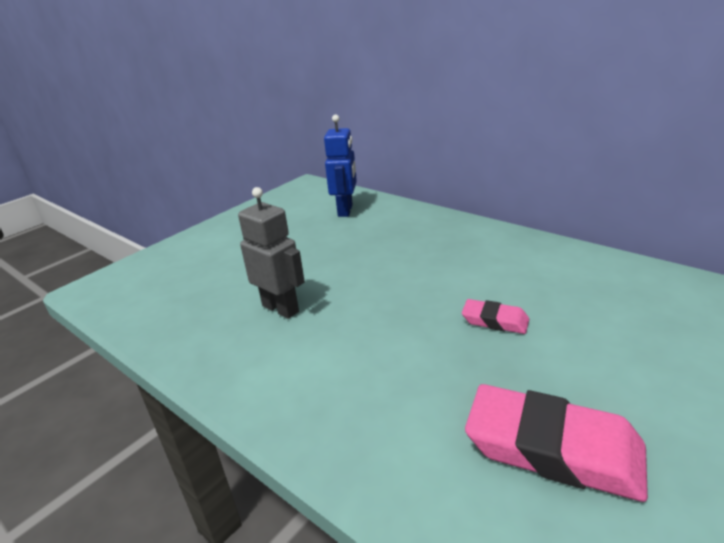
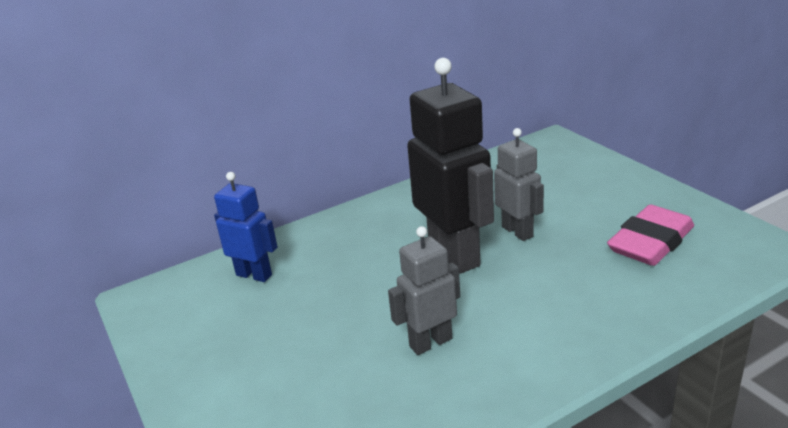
camera: 70 degrees left, 0 degrees up
pink eraser [462,299,529,334] -> grey robot [494,128,544,241]
none -> black robot [407,58,494,273]

